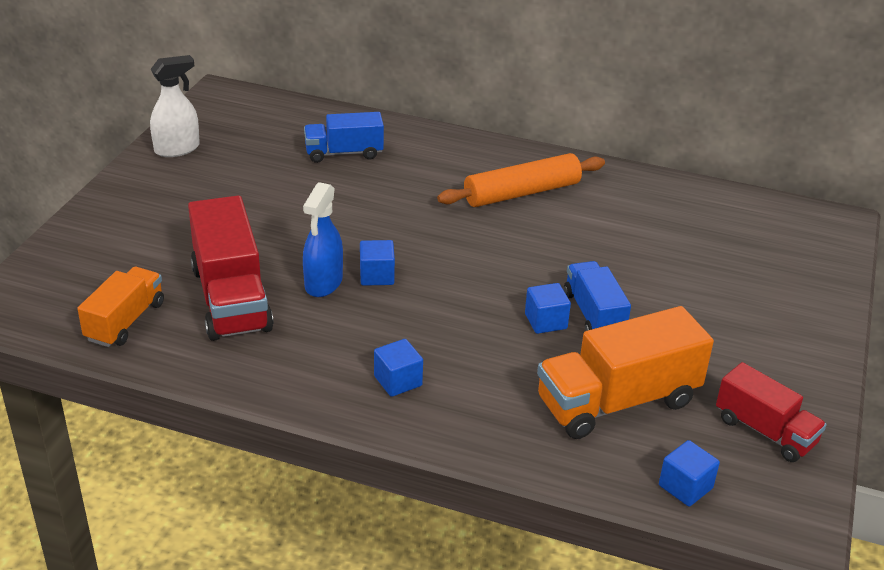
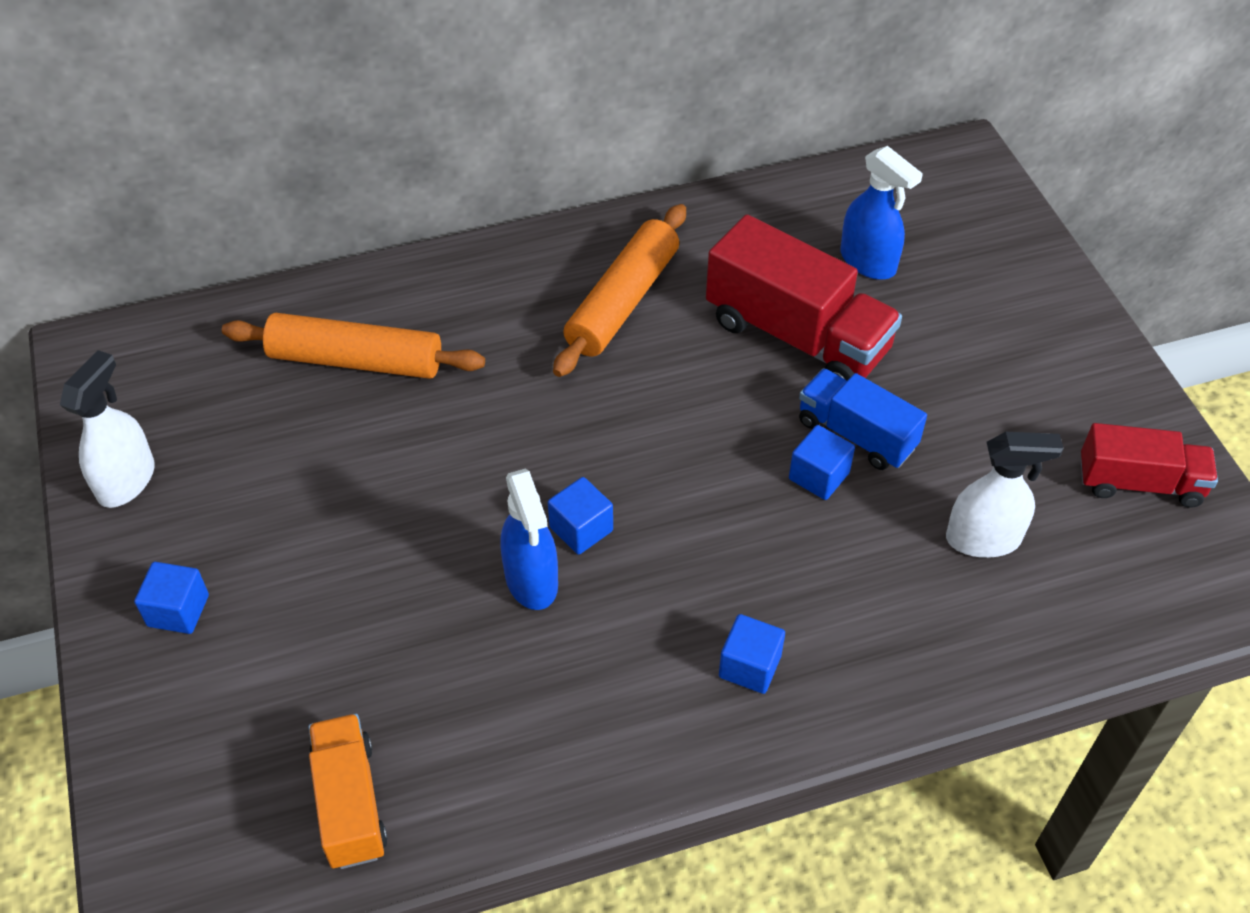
camera: 35 degrees left, 15 degrees up
red truck [188,195,274,341] -> red truck moved to [706,214,902,381]
blue truck [304,112,384,163] -> orange rolling pin [222,313,485,379]
orange truck [537,306,714,439] -> white spray bottle [946,432,1064,558]
blue cube [659,440,720,507] -> blue cube moved to [134,562,209,634]
none -> blue spray bottle [840,146,923,280]

